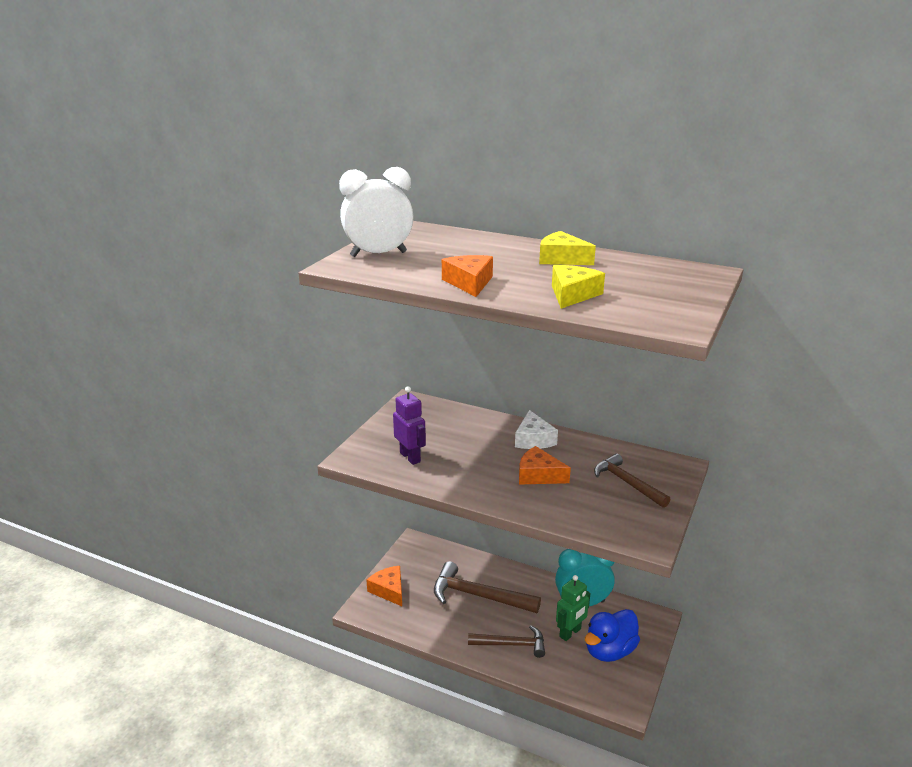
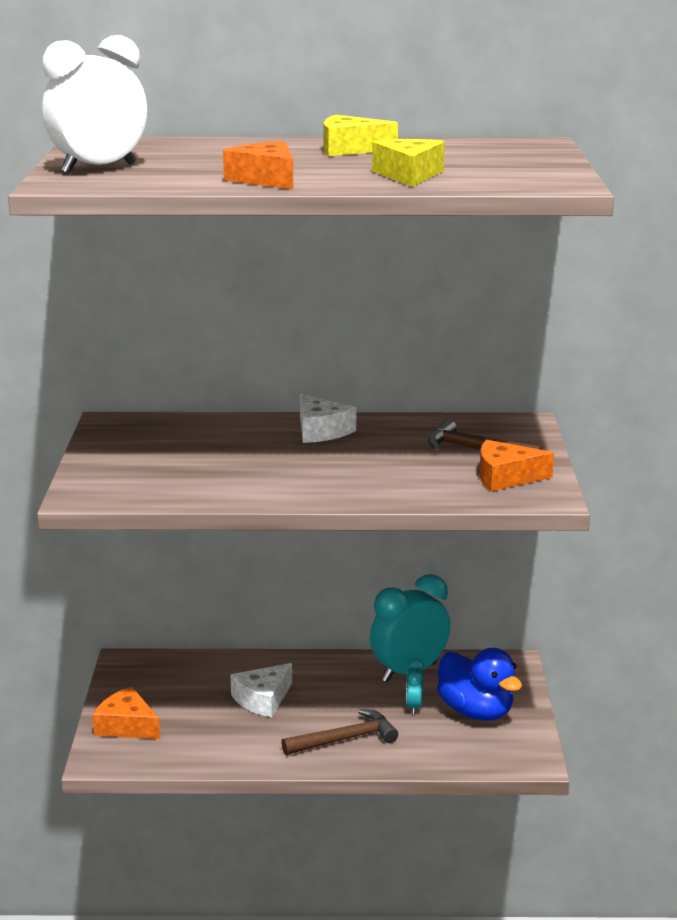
camera: 25 degrees left, 5 degrees down
purple robot [393,386,426,465] -> none
brown hammer [434,561,541,613] -> white cheese [231,663,292,717]
orange cheese [519,446,571,485] -> orange cheese moved to [480,440,554,491]
green robot [556,575,590,641] -> turquoise clock [406,658,424,715]
blue duck [585,609,640,662] -> blue duck turned 60 degrees counterclockwise [437,648,522,720]

